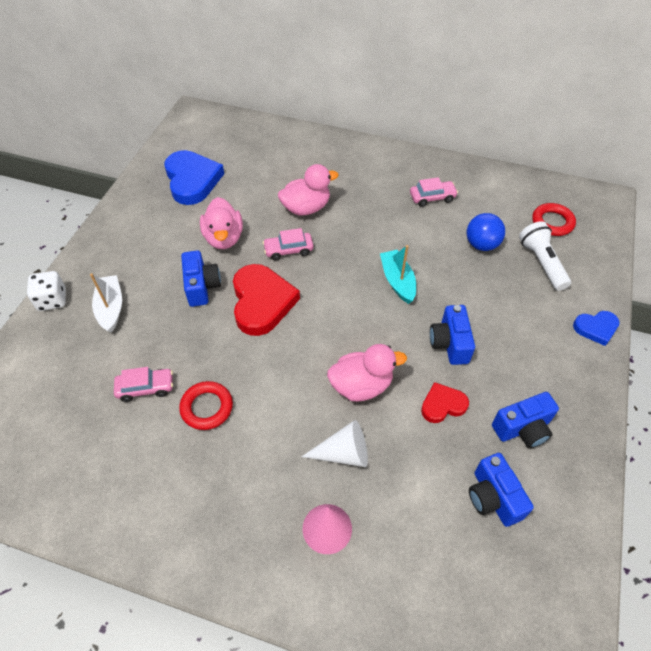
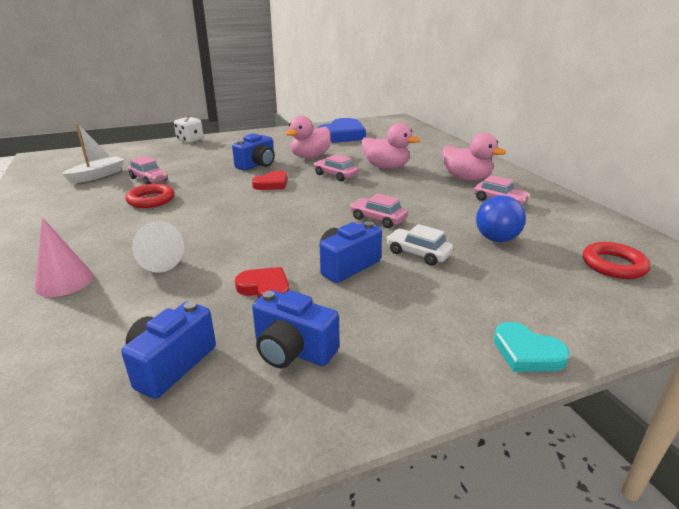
camera: 50 degrees right, 25 degrees down
white boat [90,273,122,333] -> white boat moved to [62,123,125,184]
red heart [233,264,300,336] -> red heart [252,171,288,190], size x0.54
pink duck [327,344,407,401] -> pink duck moved to [442,133,506,181]
turquoise boat [380,245,416,304] -> pink car [350,193,407,228]
white flashlight [519,221,571,291] -> none
blue heart [573,311,620,346] -> turquoise heart [494,322,570,372]
none -> white car [386,224,453,266]

